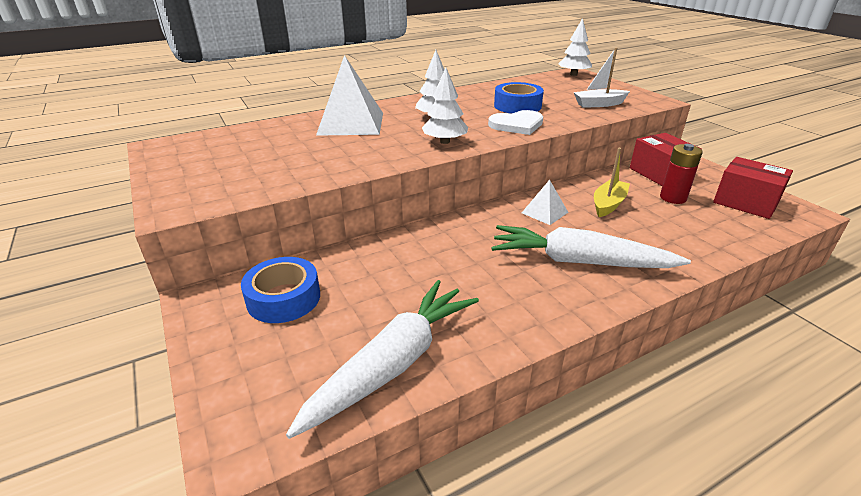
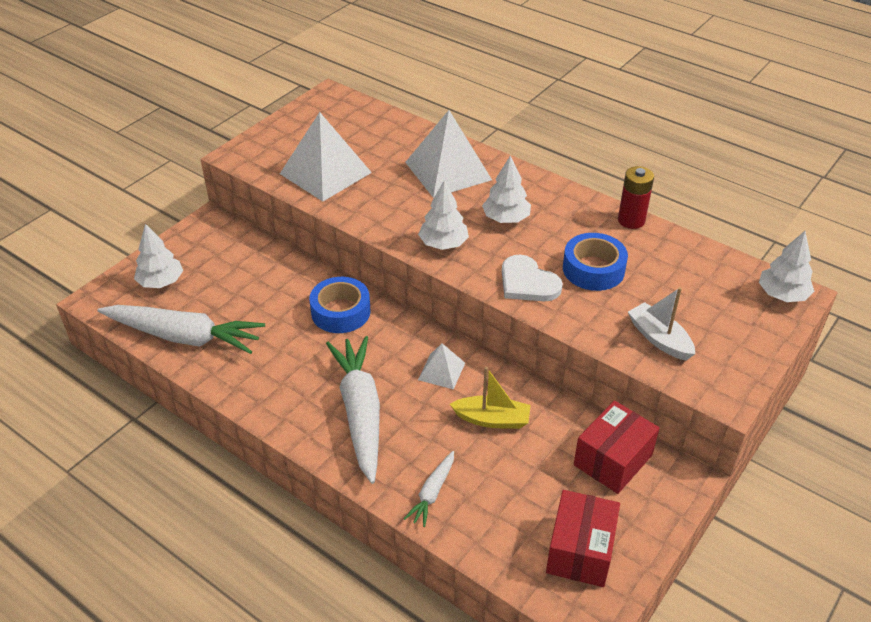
camera: 65 degrees right, 10 degrees up
blue tape [241,257,320,323] -> blue tape moved to [309,277,370,333]
red battery [660,144,703,204] -> red battery moved to [618,166,654,229]
none -> white tree [134,224,183,288]
none -> white pyramid [280,112,372,201]
none -> white carrot [404,451,454,527]

